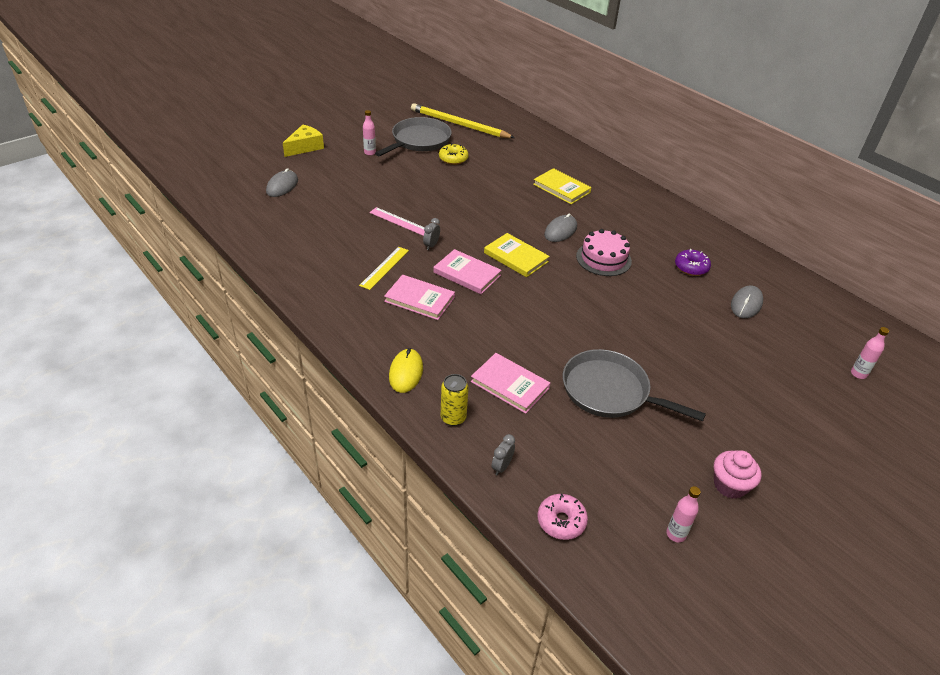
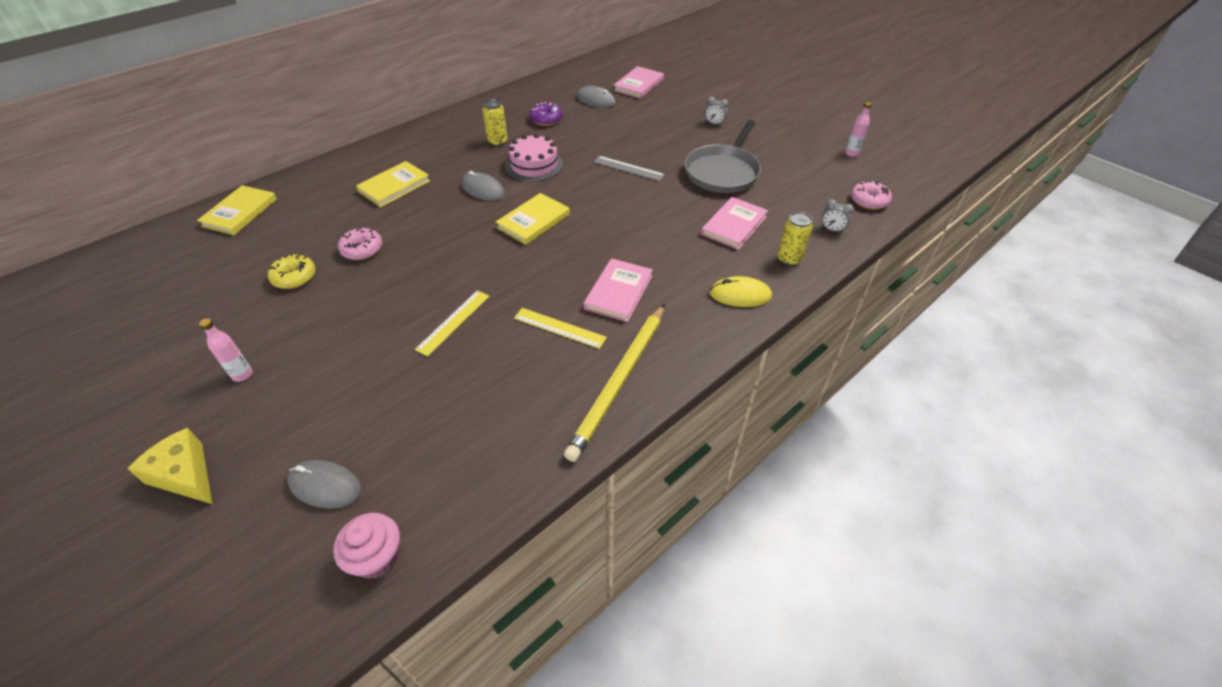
camera: 90 degrees left, 5 degrees up
pink ruler [369,207,425,236] -> yellow ruler [415,290,490,357]
grey pan [375,117,452,156] -> none
yellow pencil [411,103,515,138] -> yellow pencil moved to [564,304,665,462]
grey clock [423,218,440,250] -> grey clock moved to [704,97,728,126]
pink book [433,249,501,294] -> pink book moved to [613,66,664,99]
pink cupcake [714,450,761,499] -> pink cupcake moved to [333,513,400,579]
pink bottle [851,327,889,379] -> none
none -> yellow book [197,185,277,235]
none -> pink donut [338,227,382,260]
none -> yellow can [482,99,508,146]
none -> grey ruler [594,156,665,181]

